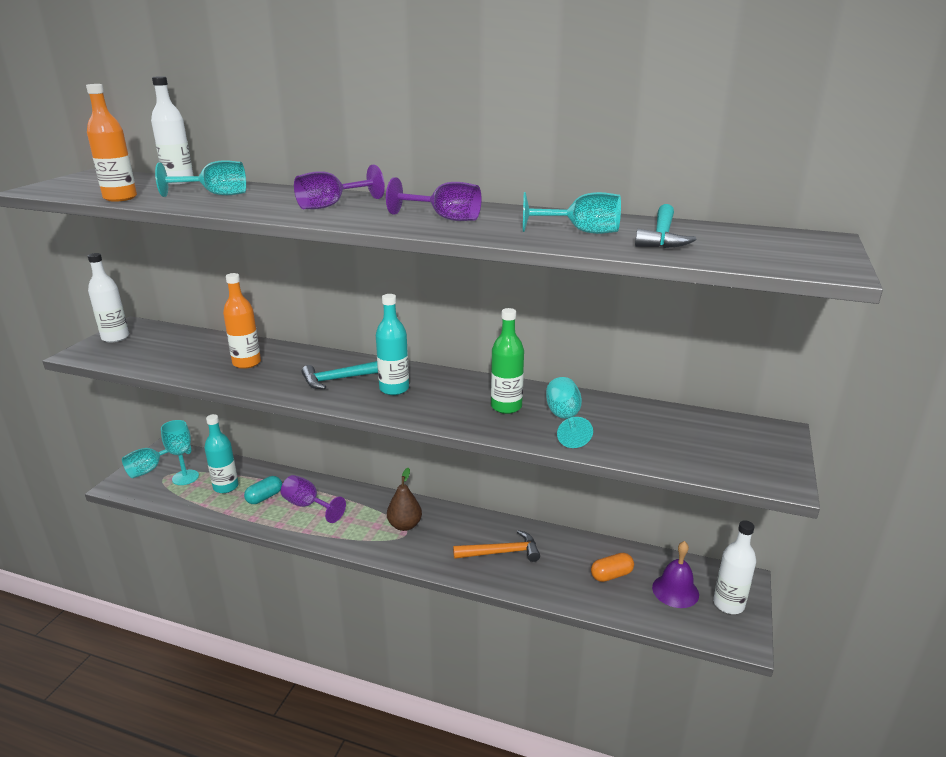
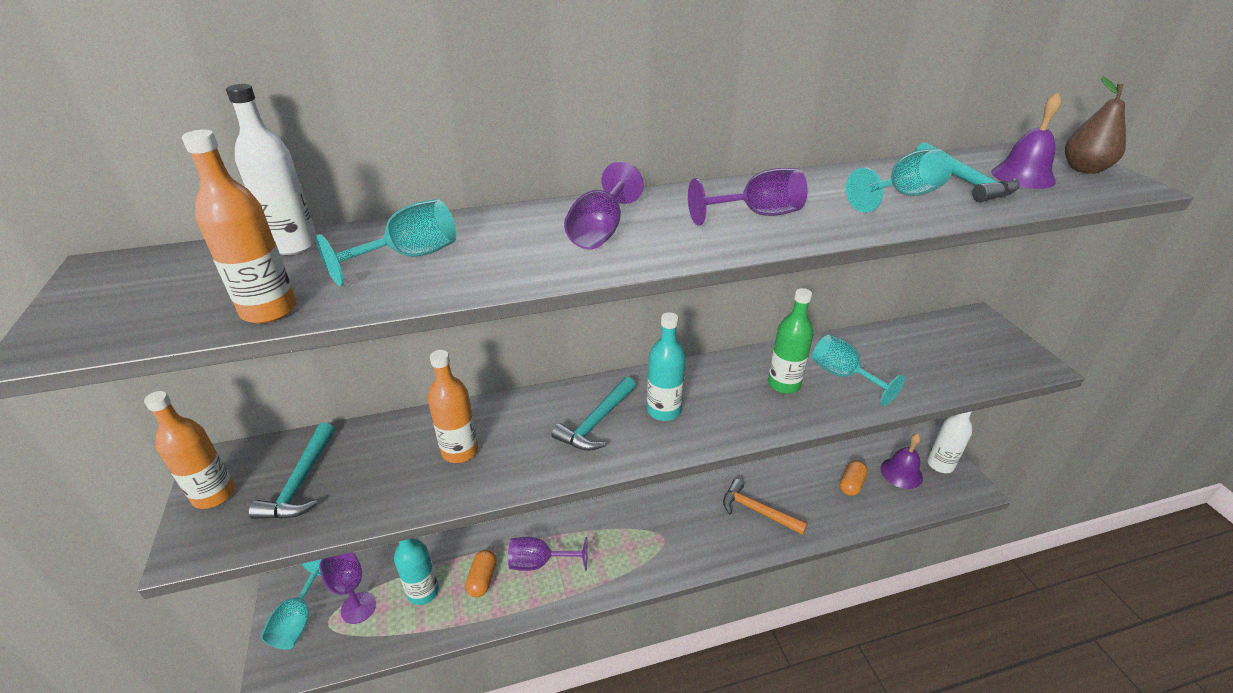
camera: 35 degrees left, 10 degrees up
white bottle [88,253,129,342] -> orange bottle [144,391,235,509]
turquoise goblet [161,420,199,485] -> purple goblet [319,552,376,624]
turquoise capsule [244,476,282,504] -> orange capsule [465,550,497,597]
brown pear [387,468,422,531] -> brown pear moved to [1065,77,1126,174]
orange hammer [453,530,540,562] -> orange hammer turned 105 degrees counterclockwise [723,479,808,535]
none -> turquoise hammer [248,423,335,519]
none -> purple bell [991,92,1062,189]

